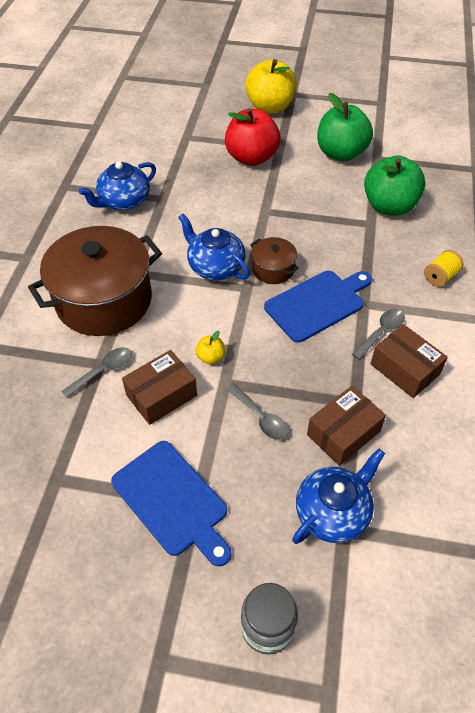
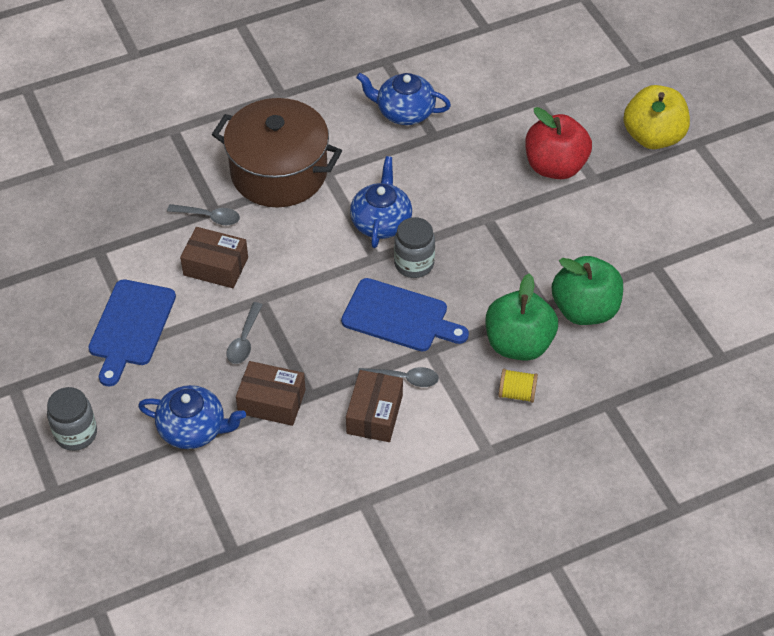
camera: 55 degrees right, 0 degrees up
yellow apple [196,331,225,364] -> none
brown pot [250,237,299,284] -> grey jar [394,217,435,278]
green apple [317,93,373,162] -> green apple moved to [486,273,558,361]

